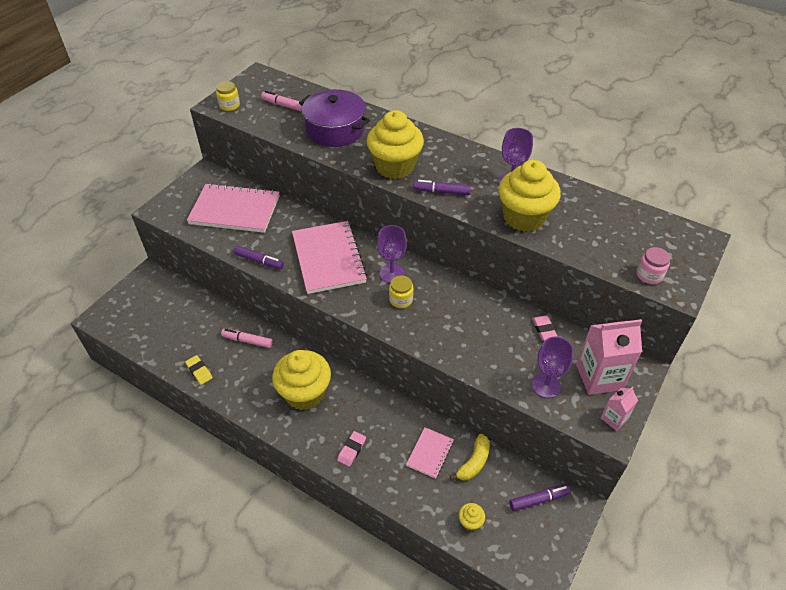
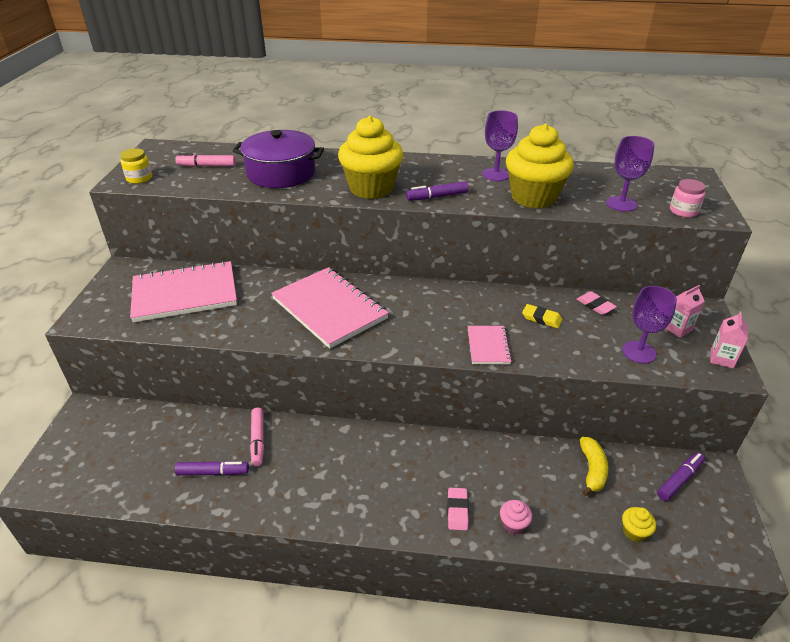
camera: 25 degrees left, 10 degrees down
yellow eraser [185,355,213,385] -> yellow eraser moved to [522,304,562,328]
pink marker [221,329,273,348] -> pink marker turned 90 degrees counterclockwise [250,408,264,466]
purple marker [234,246,284,269] -> purple marker moved to [175,461,249,476]
yellow cupcake [272,350,331,410] -> none
purple goblet [377,225,407,283] -> purple goblet moved to [606,136,654,212]
yellow jar [389,275,414,308] -> none
pink notebook [406,427,454,479] -> pink notebook moved to [468,326,512,364]
pink carton [576,319,642,395] -> pink carton [665,285,705,338], size x0.52
none -> pink cupcake [500,500,532,535]

